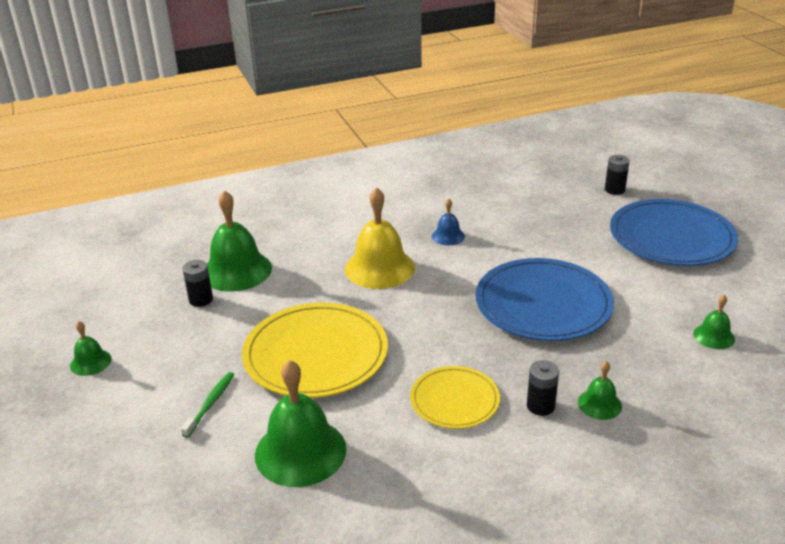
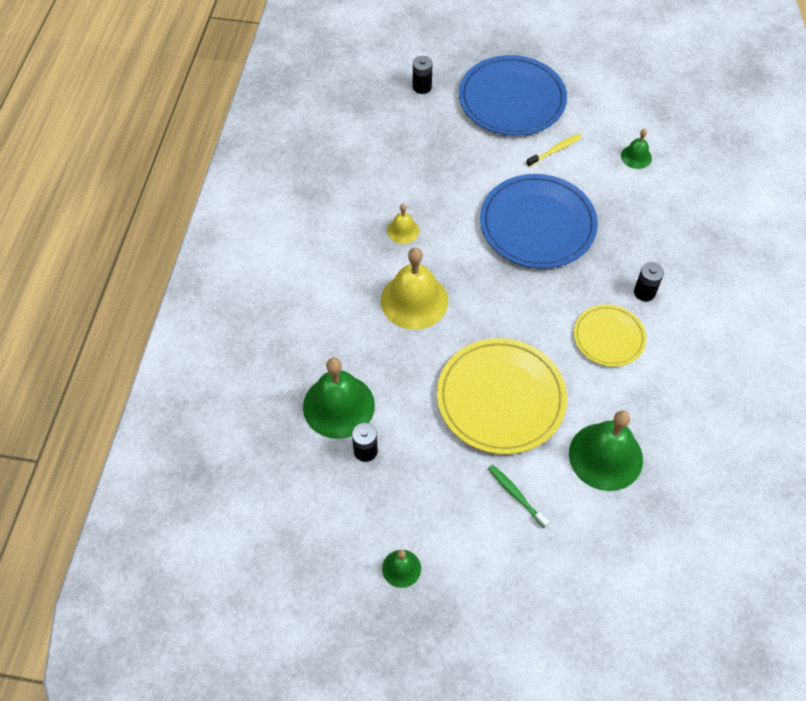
camera: 60 degrees left, 25 degrees up
blue bell [432,199,465,245] -> yellow bell [387,204,419,244]
green bell [578,361,622,420] -> none
none -> yellow toothbrush [526,134,582,167]

